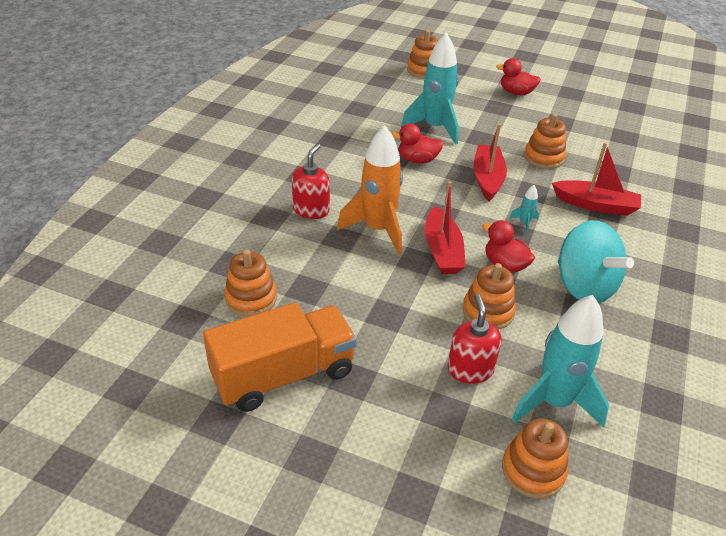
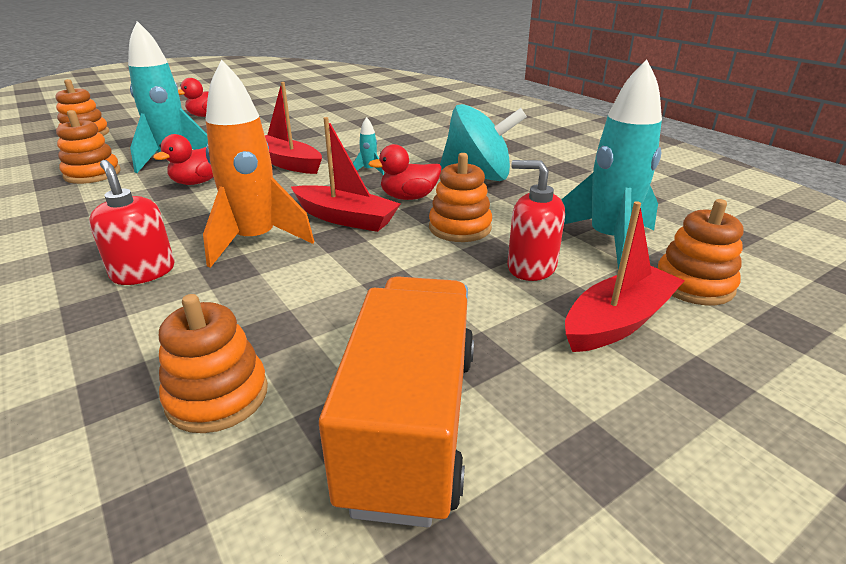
camera: 55 degrees left, 10 degrees down
orange stacking toy [524,113,566,169] -> orange stacking toy moved to [56,110,121,184]
red boat [552,142,641,216] -> red boat moved to [565,201,685,352]

